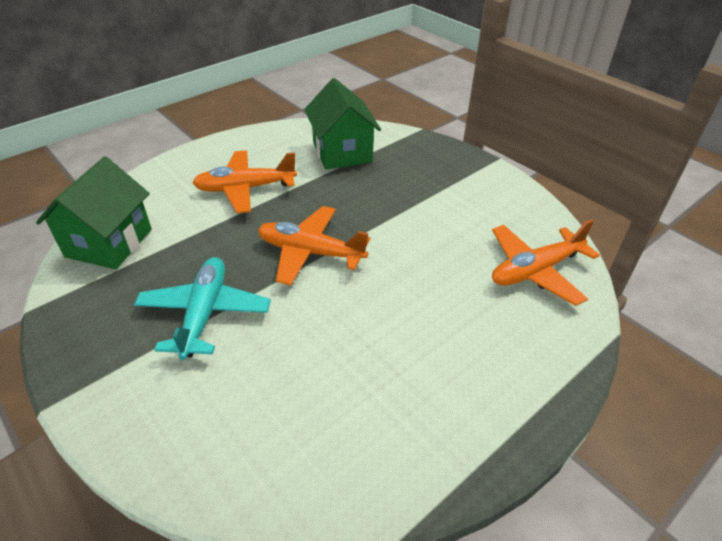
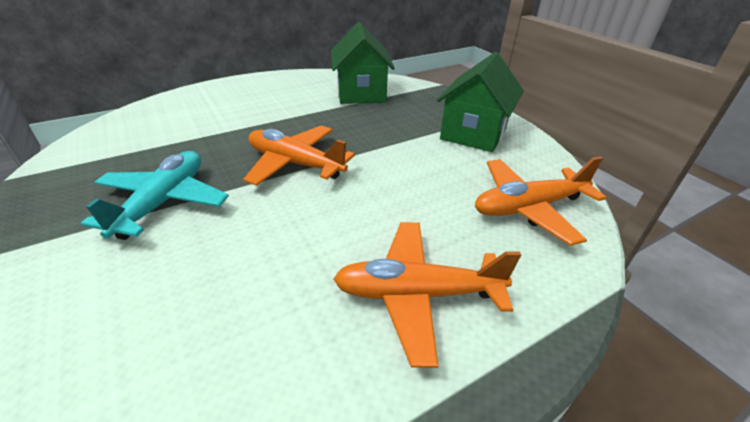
camera: 10 degrees right, 5 degrees down
green house [36,156,152,269] -> green house moved to [437,52,524,152]
orange plane [193,150,297,213] -> orange plane moved to [333,222,521,368]

